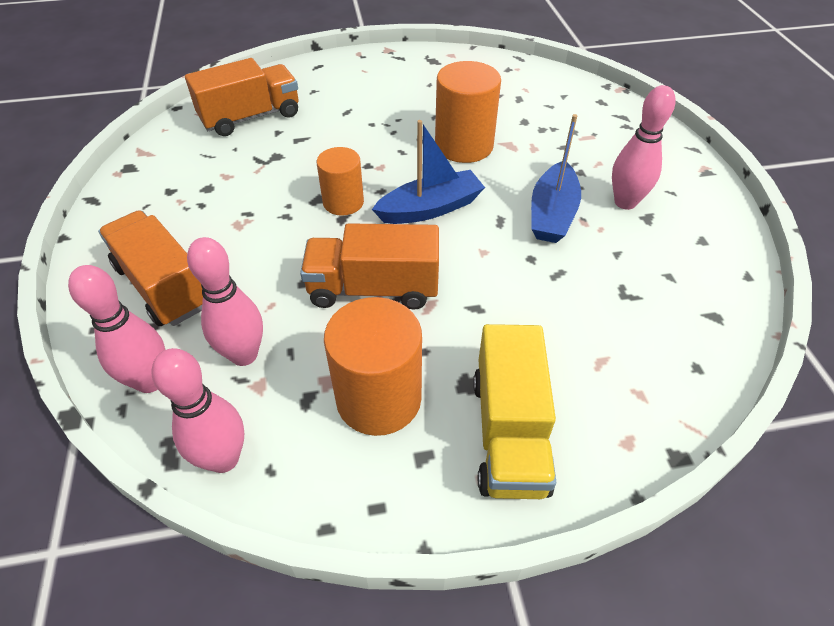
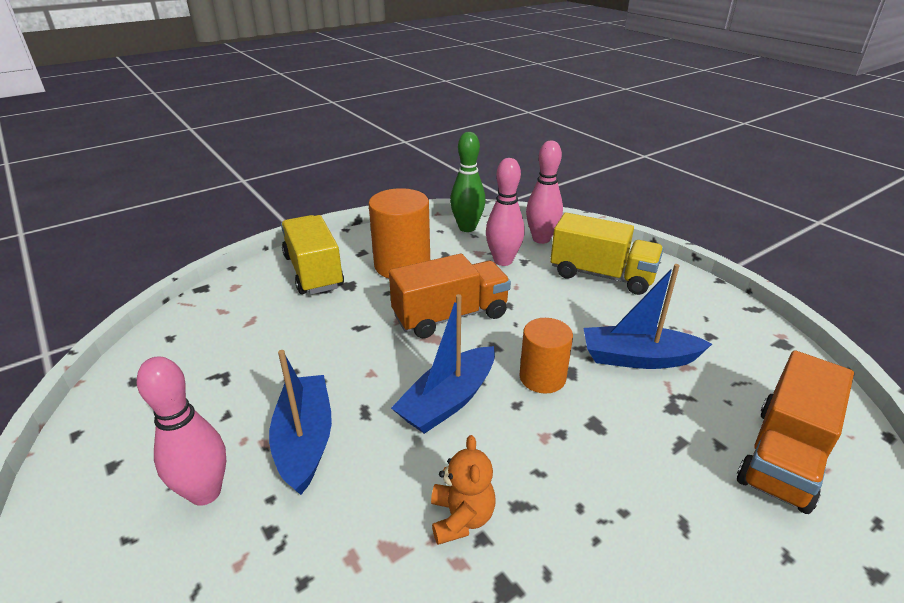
camera: 155 degrees right, 15 degrees down
orange truck [98,210,203,326] -> yellow truck [550,213,664,295]
pink bowling pin [151,348,244,473] -> green bowling pin [450,132,486,232]
orange cylinder [435,61,501,163] -> orange teddy bear [431,435,495,545]
none -> blue boat [583,264,712,369]

